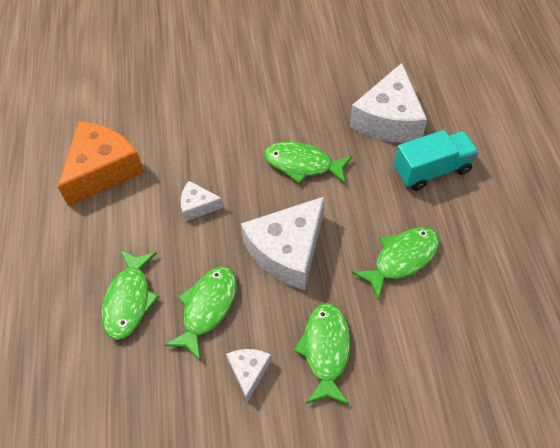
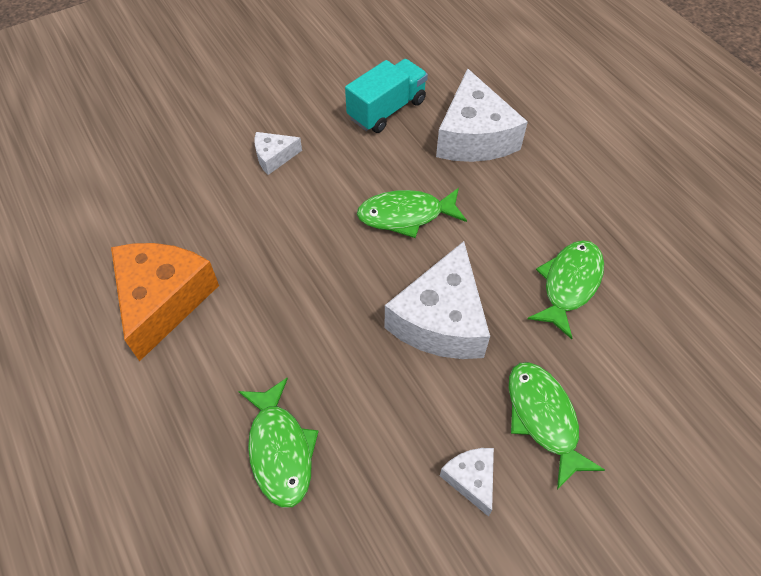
camera: 25 degrees left, 0 degrees up
green fish [164,266,237,361] -> none
white cheese [181,181,224,221] -> white cheese moved to [254,132,302,175]
turquoise truck [394,130,479,191] -> turquoise truck moved to [345,59,428,133]

